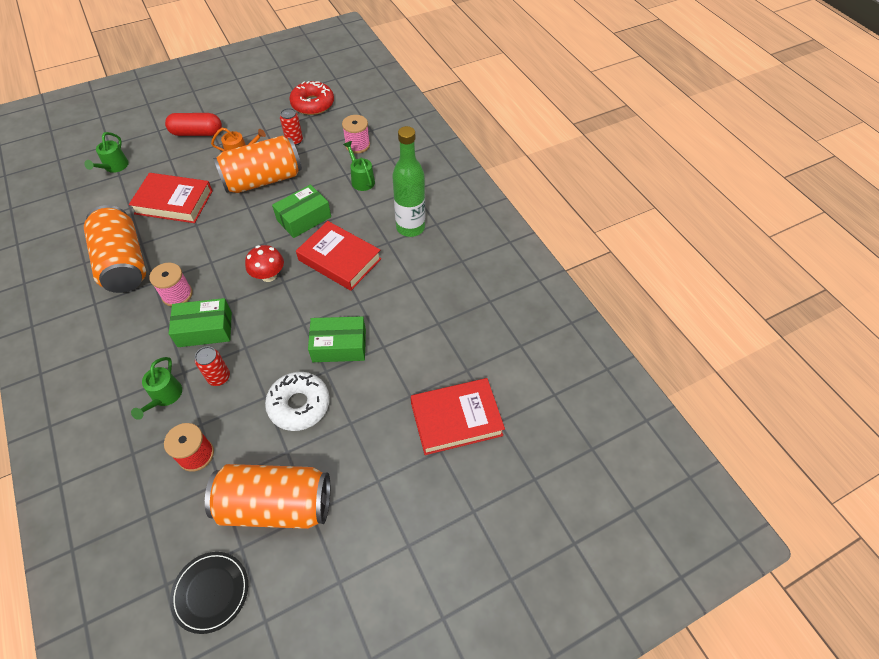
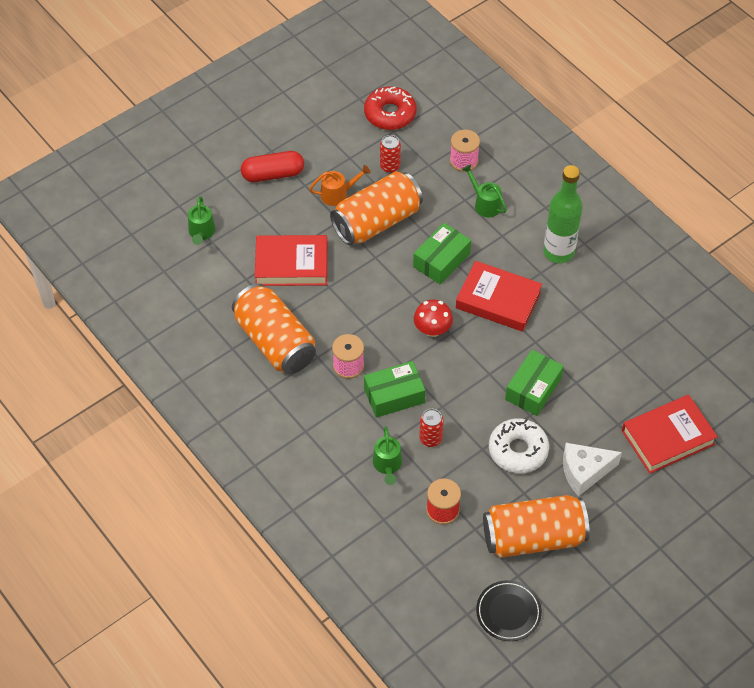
camera: 10 degrees left, 0 degrees up
green box [308,316,366,362] -> green box turned 45 degrees counterclockwise [505,350,564,416]
none -> white cheese [563,443,622,496]

